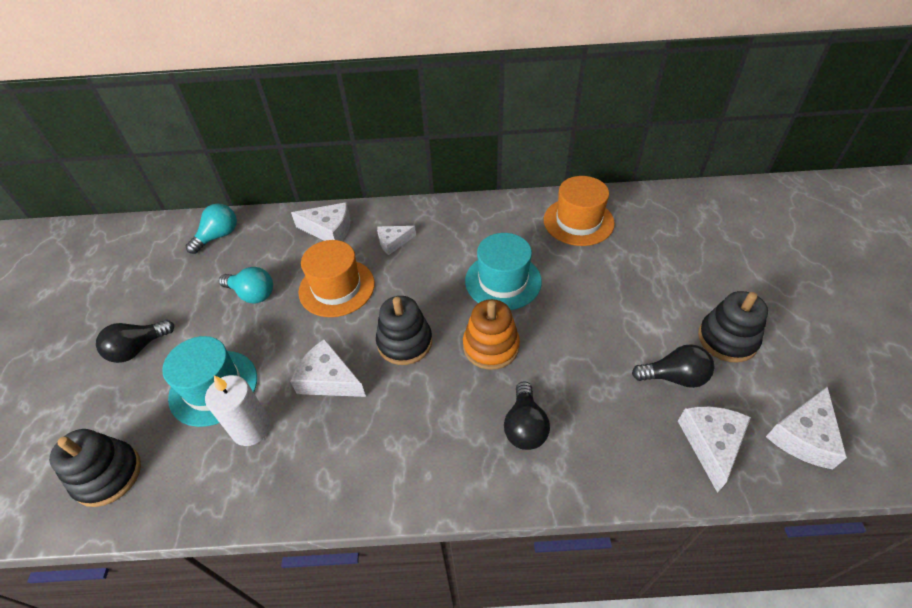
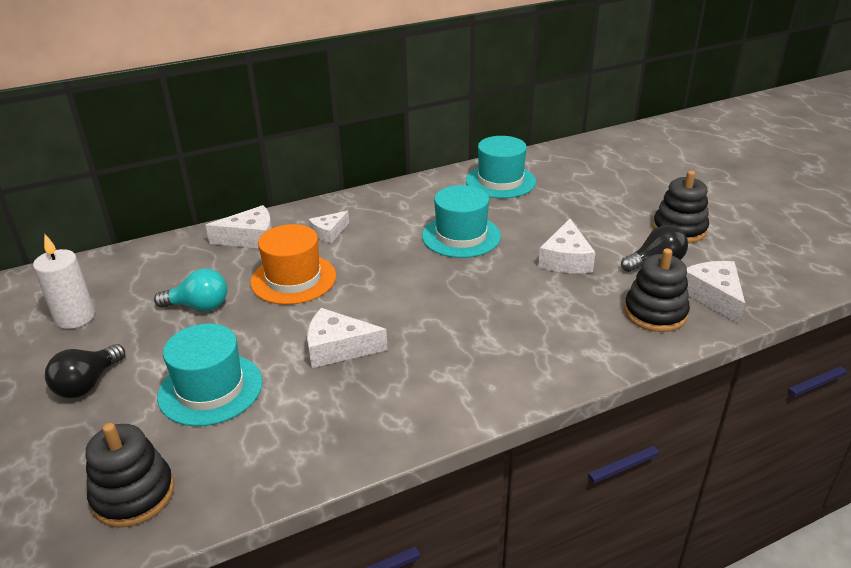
camera: 25 degrees left, 15 degrees down
turquoise light bulb [186,203,237,254] -> none
white candle [205,375,271,446] -> white candle moved to [33,234,95,329]
black stacking toy [376,296,432,365] -> black stacking toy moved to [624,248,690,332]
orange stacking toy [463,299,520,370] -> none
black light bulb [504,382,550,450] -> none
orange hat [544,176,615,246] -> turquoise hat [466,136,536,198]
white cheese [766,386,847,469] -> white cheese moved to [538,219,596,273]

